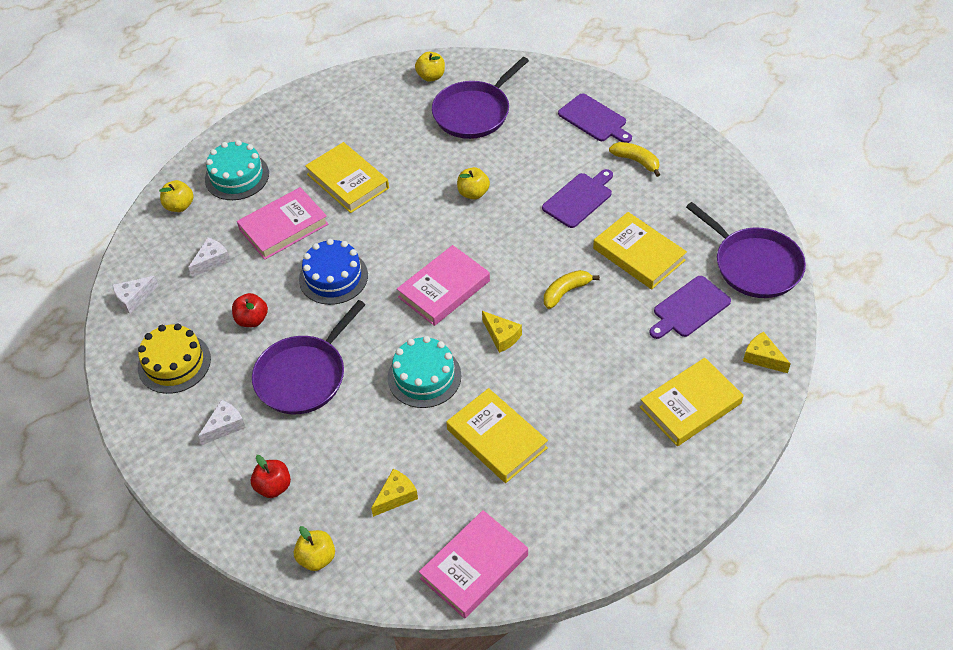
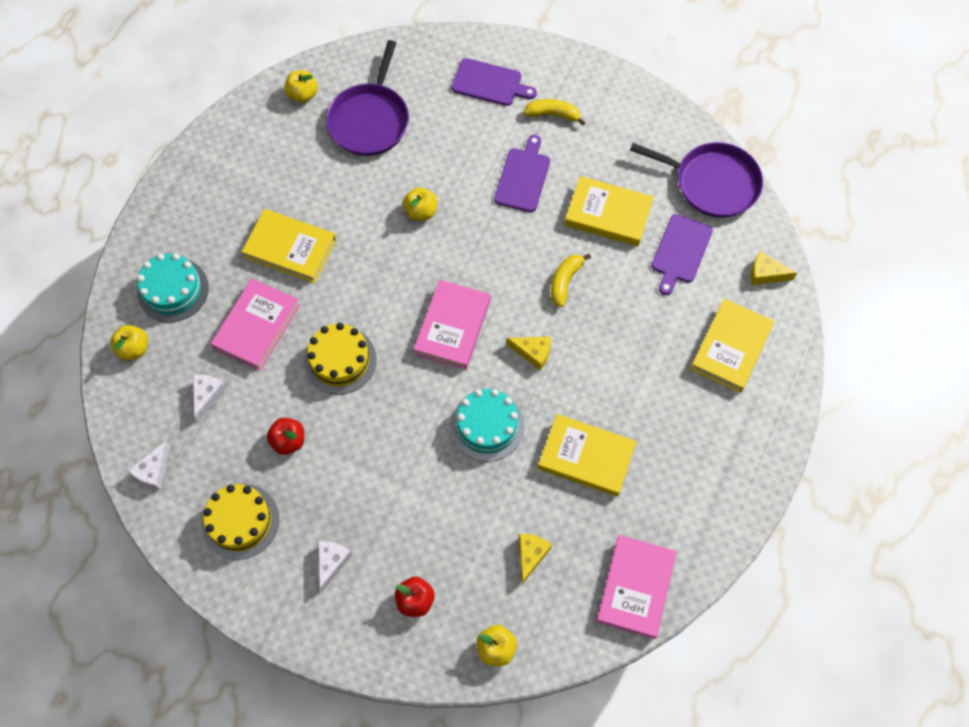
camera: 30 degrees left, 15 degrees up
purple pan [252,300,365,414] -> none
blue cake [299,239,368,305] -> yellow cake [304,323,377,395]

